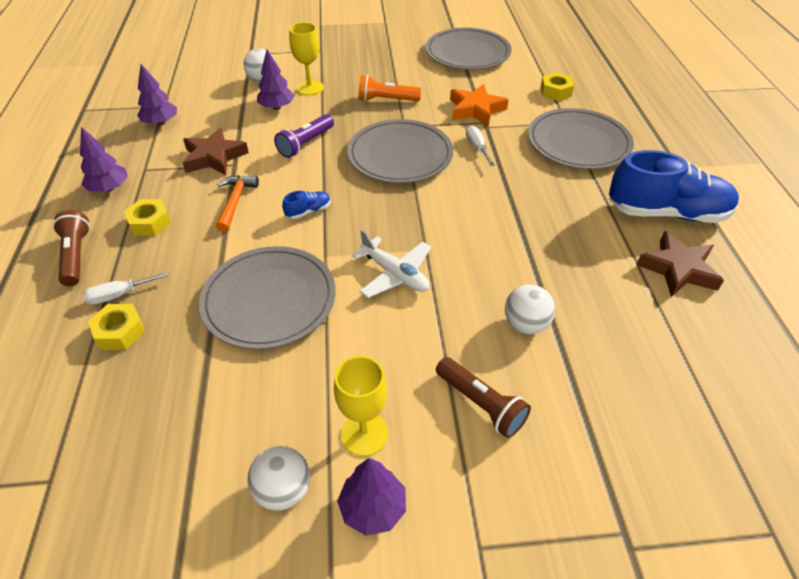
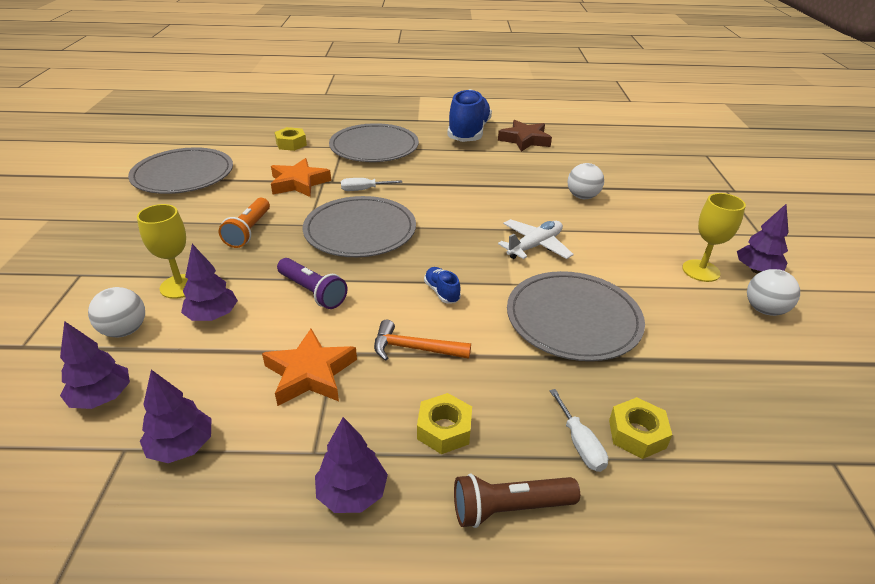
camera: 85 degrees left, 10 degrees down
brown star [182,127,249,175] -> orange star [262,329,357,406]
brown flashlight [436,357,531,438] -> none
none -> purple tree [60,321,130,409]

